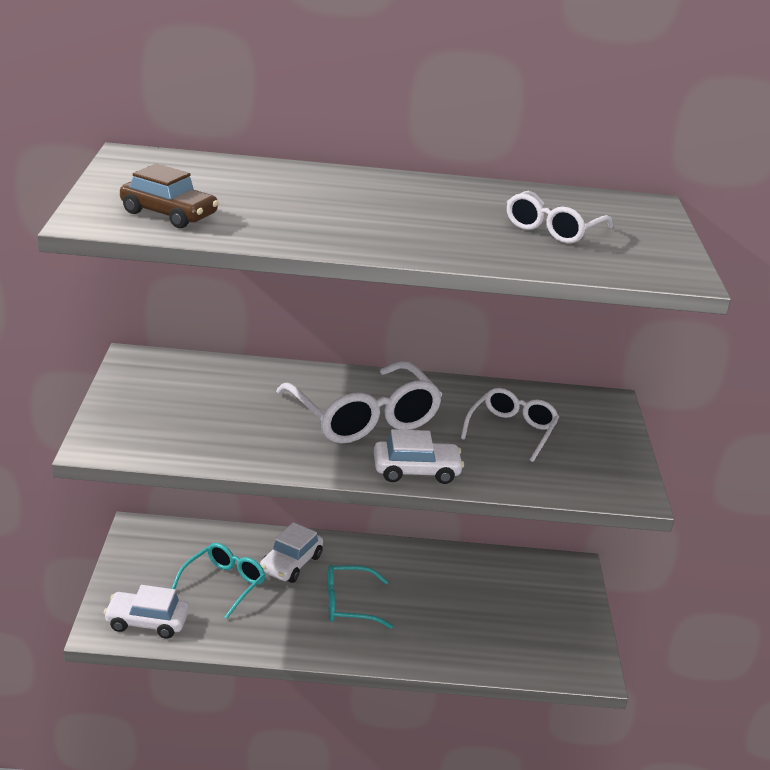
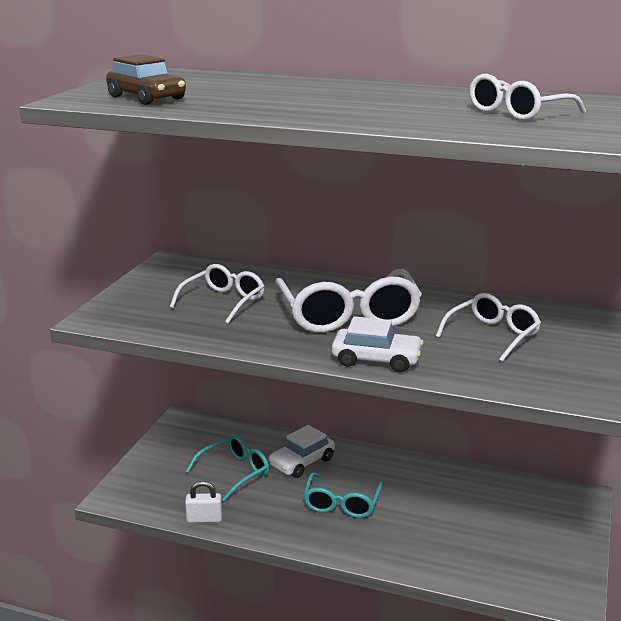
camera: 20 degrees right, 5 degrees down
white car [104,585,189,639] -> none
turquoise glasses [327,565,393,629] -> turquoise glasses turned 90 degrees counterclockwise [303,472,383,518]
none -> white glasses [170,264,265,324]
none -> white padlock [185,481,222,523]

